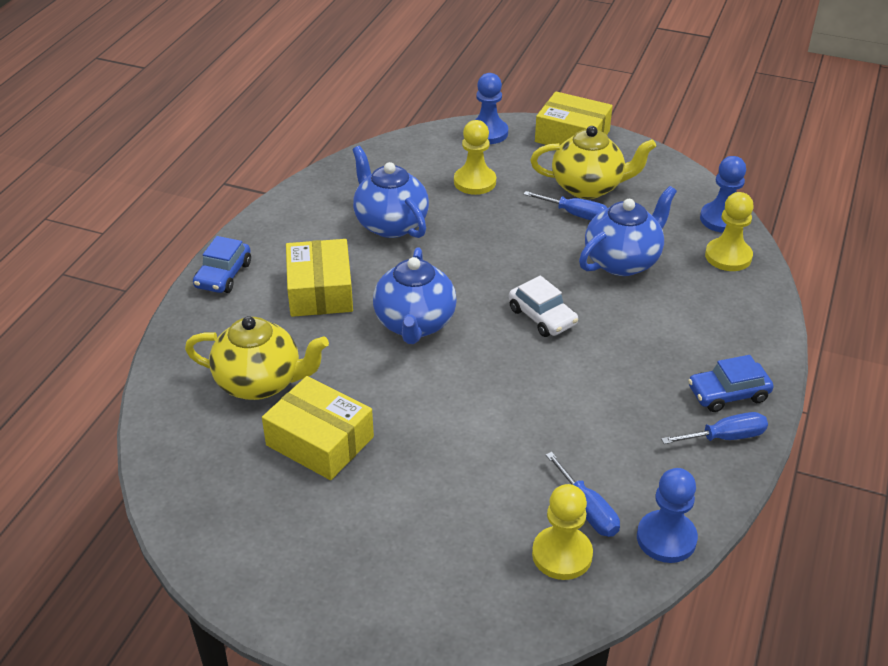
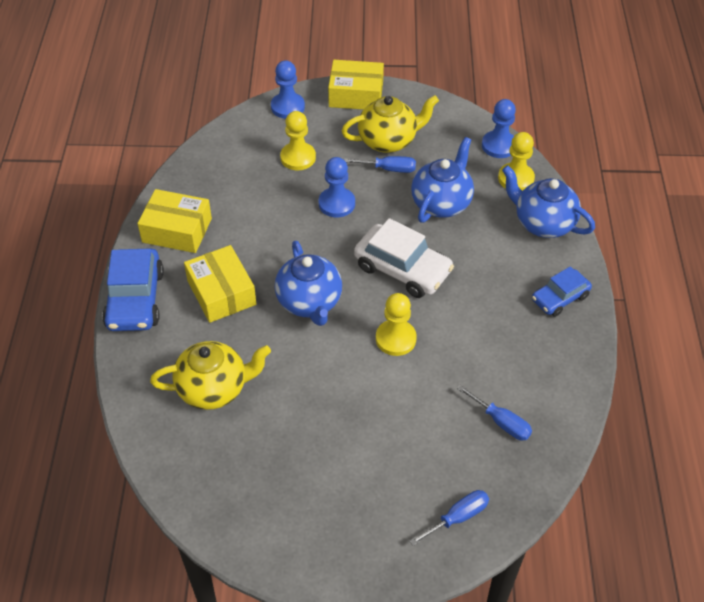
camera: 20 degrees left, 10 degrees up
blue car [193,236,251,293] -> blue car [102,248,164,331], size x1.62
yellow box [262,376,374,480] -> yellow box moved to [137,189,212,253]
blue teapot [352,146,429,238] -> blue teapot moved to [502,165,595,238]
white car [509,276,578,337] -> white car [354,218,454,298], size x1.62
yellow pawn [532,484,593,580] -> yellow pawn moved to [376,293,417,356]
blue pawn [637,468,698,563] -> blue pawn moved to [319,157,355,217]
blue screwdriver [661,412,768,444] -> blue screwdriver moved to [409,490,489,546]

